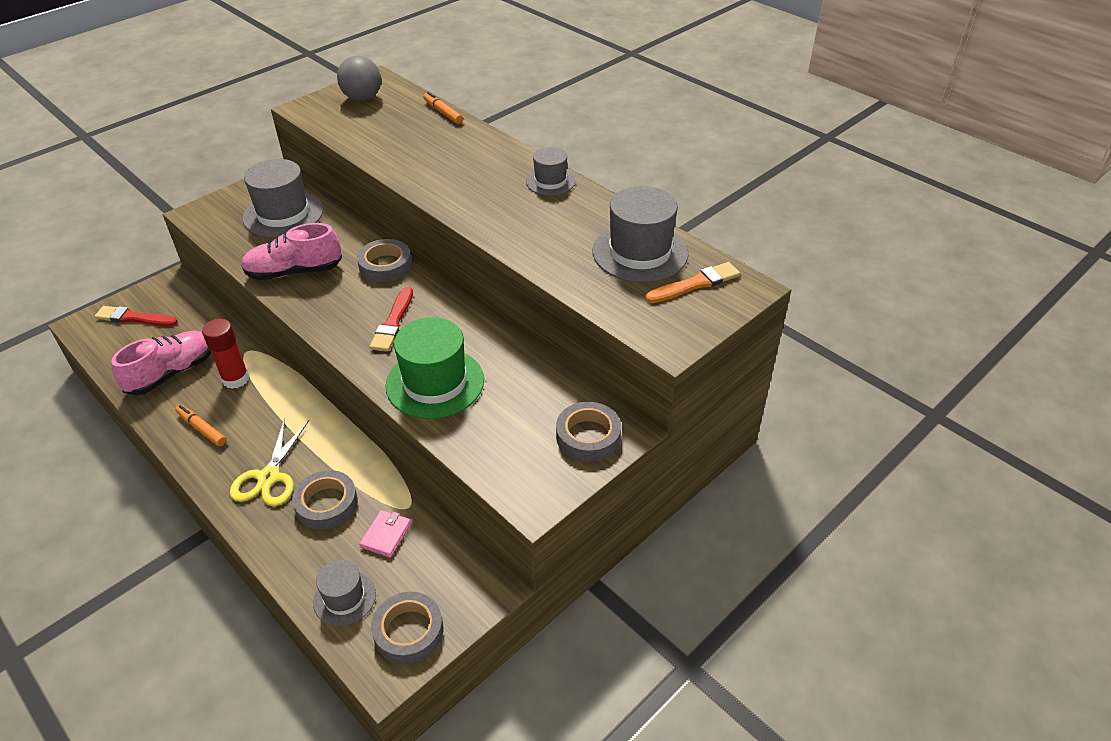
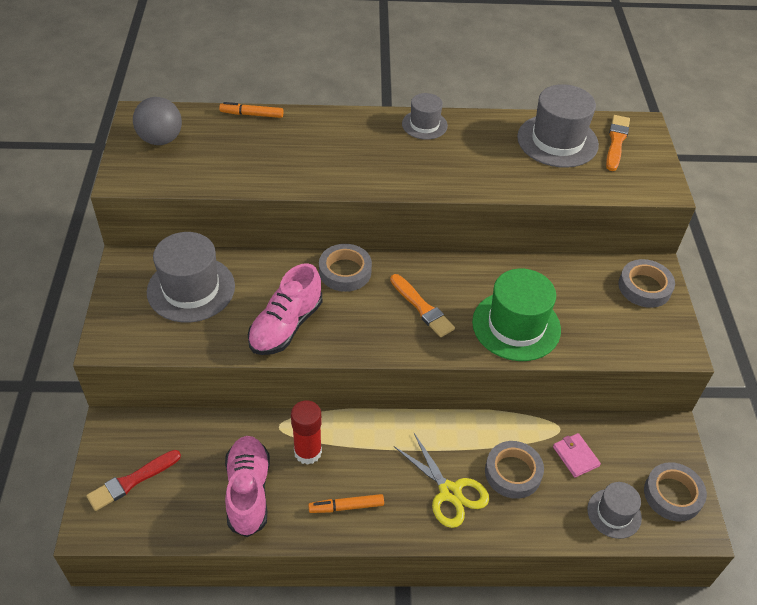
camera: 50 degrees left, 5 degrees up
red brush [369,287,413,352] -> orange brush [390,274,455,337]

